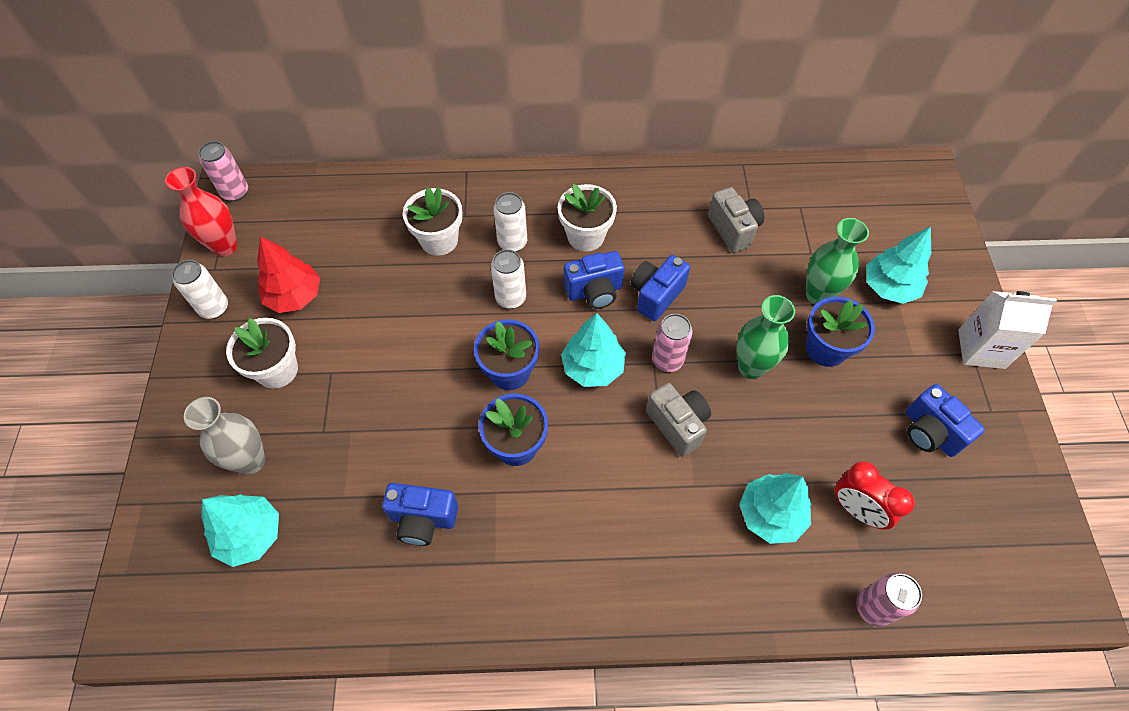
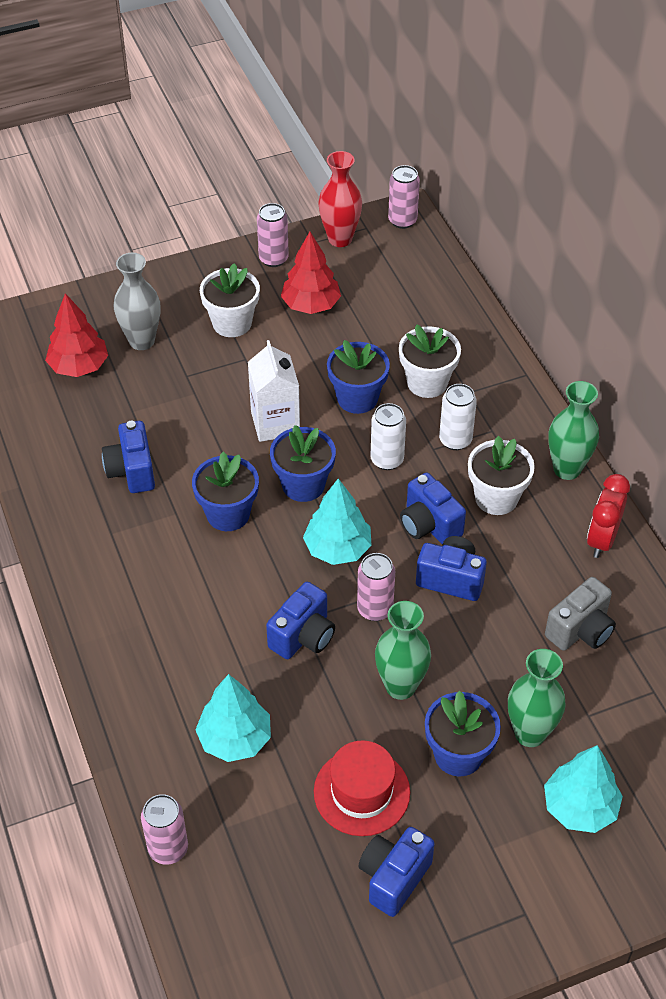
camera: 70 degrees right, 10 degrees down
white can [172,260,228,319] -> pink can [257,203,289,267]
turquoise tree [201,494,279,567] -> red tree [45,293,108,377]
grey camera [646,383,711,457] -> blue camera [266,582,335,659]
red clock [835,461,915,530] -> red clock moved to [587,474,630,558]
white carton [958,291,1057,369] -> white carton moved to [248,340,300,442]
none -> red hat [314,740,410,836]
none -> blue flower pot [327,340,390,414]
none -> green vase [548,381,599,480]

